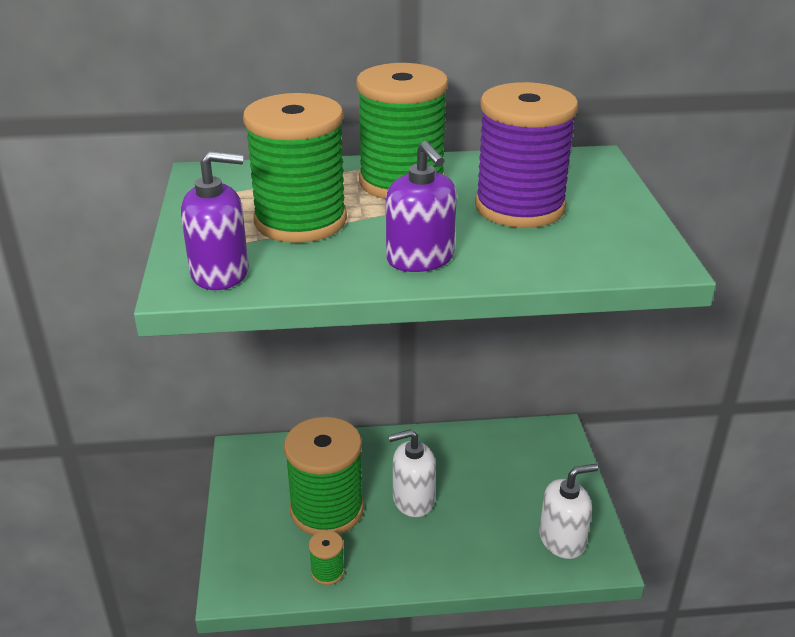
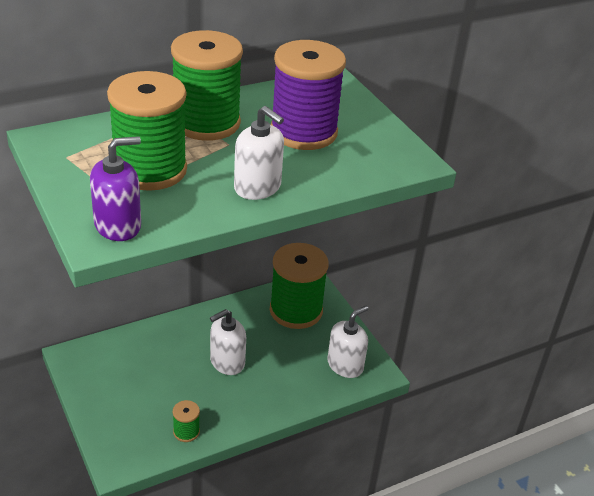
camera: 25 degrees left, 5 degrees up
green spool [284,417,364,535] -> green spool moved to [270,243,329,329]
purple soap dispenser [386,141,457,272] -> white soap dispenser [234,106,284,200]

